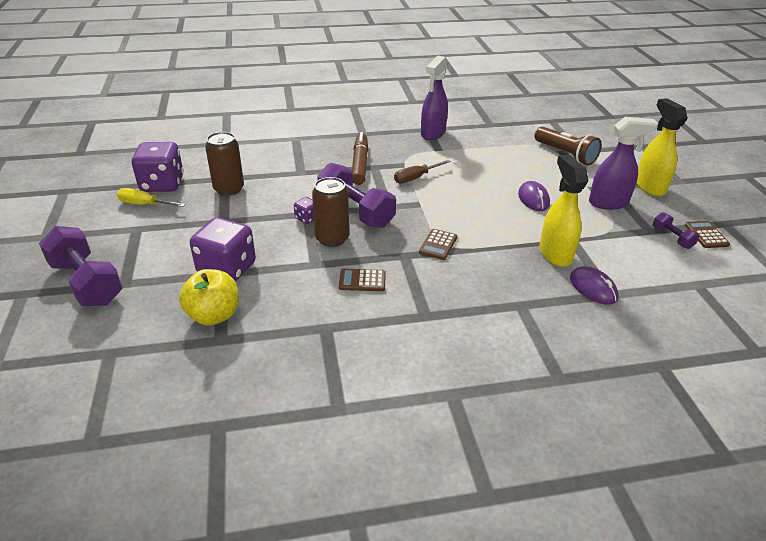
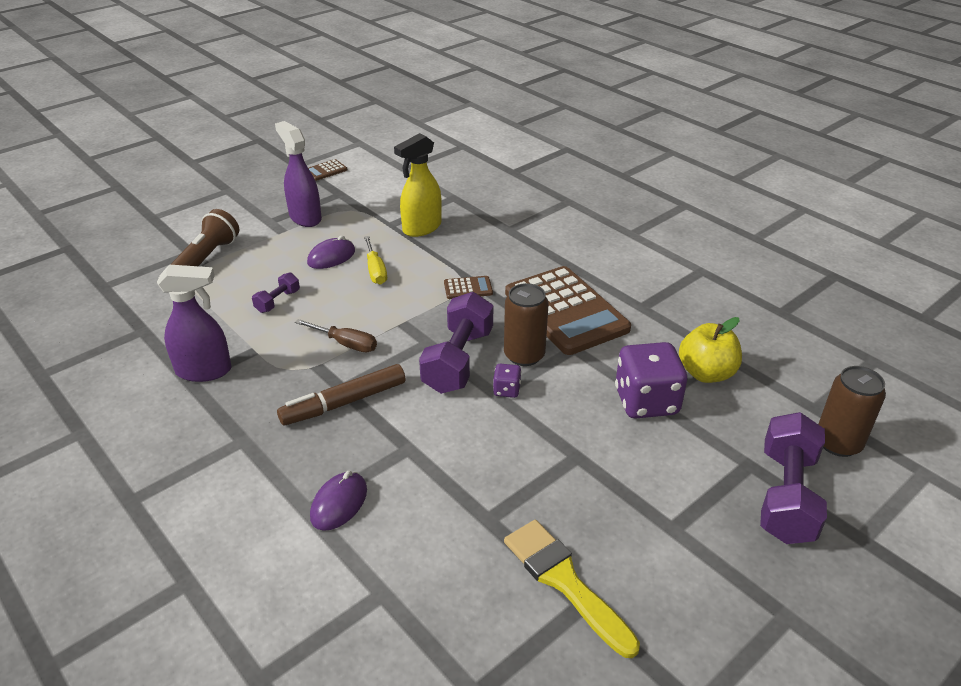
camera: 120 degrees left, 0 degrees up
yellow screwdriver [117,188,186,207] -> yellow screwdriver moved to [364,236,387,285]
purple dice [132,142,184,192] -> yellow brush [504,520,640,658]
brown can [205,132,244,196] -> brown can moved to [818,366,886,457]
brown calculator [339,269,386,291] -> brown calculator [505,266,631,355], size x2.49
purple mouse [570,266,619,305] -> purple mouse moved to [310,471,367,531]
yellow spray bottle [637,98,688,196] -> none
purple dumbbell [653,212,699,249] -> purple dumbbell moved to [252,272,300,313]

